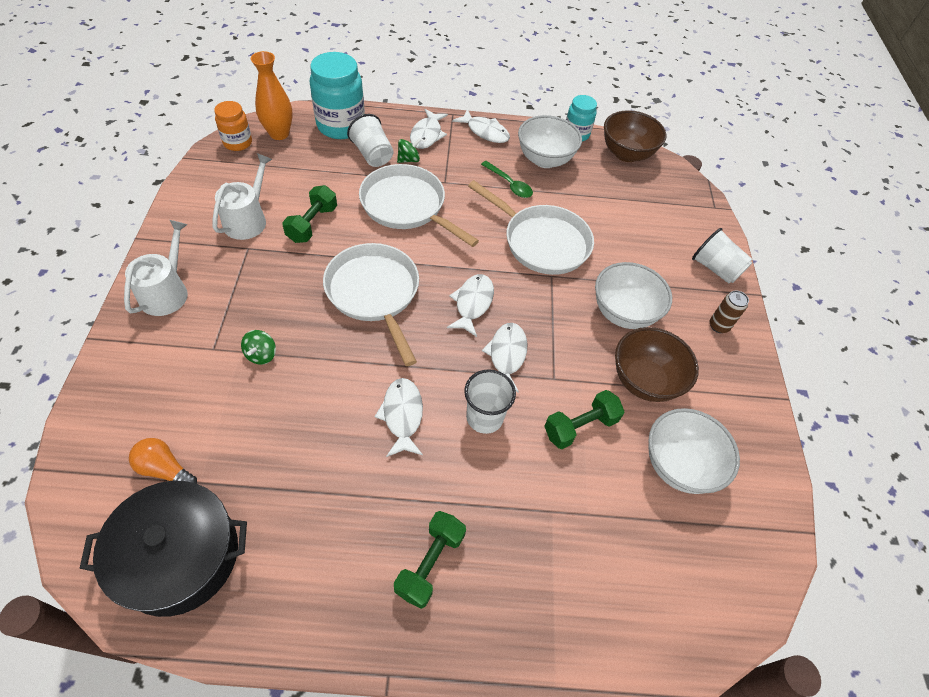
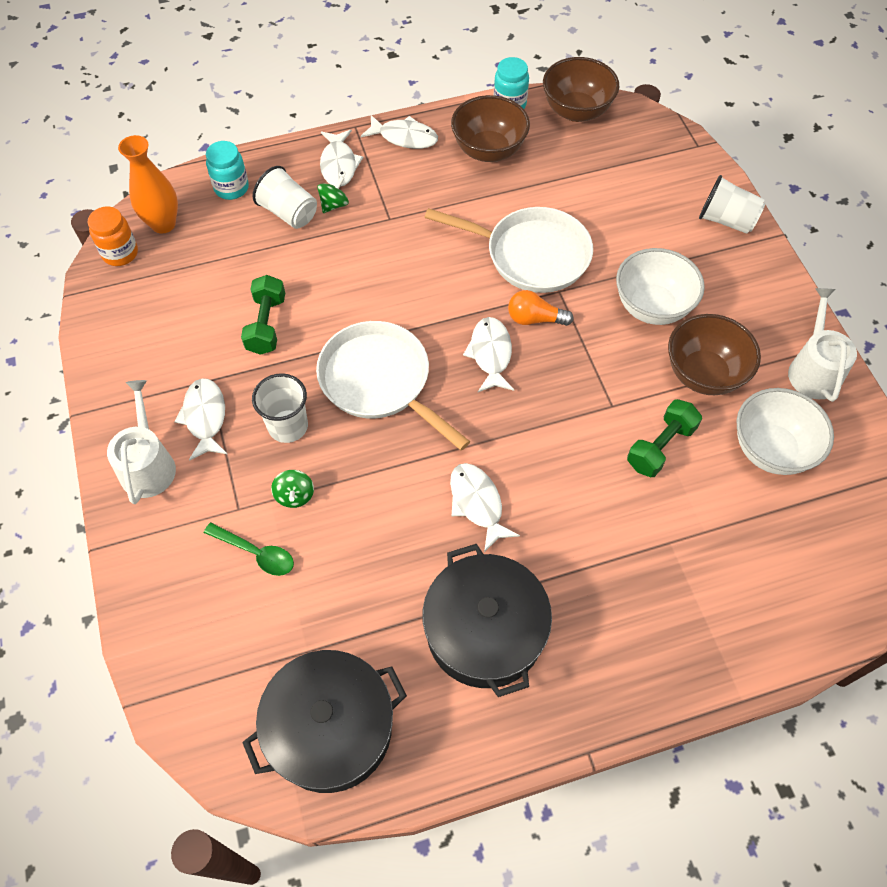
camera: 15 degrees left, 5 degrees up
orange light bulb [129,438,197,484] -> orange light bulb moved to [508,290,574,326]
white watering can [212,153,272,240] -> white watering can moved to [788,288,857,402]
turquoise jar [310,52,365,139] -> turquoise jar [206,141,249,200], size x0.57
white pan [359,164,479,247] -> none
green dumbbell [394,511,466,609] -> none
white cup [464,369,516,434] -> white cup moved to [252,373,308,443]
green spoon [481,161,533,198] -> green spoon moved to [204,522,294,576]
white fish [482,323,527,393] -> white fish moved to [174,378,227,461]
white bowl [518,115,582,168] -> brown bowl [451,95,530,162]
brown can [710,290,749,333] -> none
none -> black pot [422,544,552,697]

